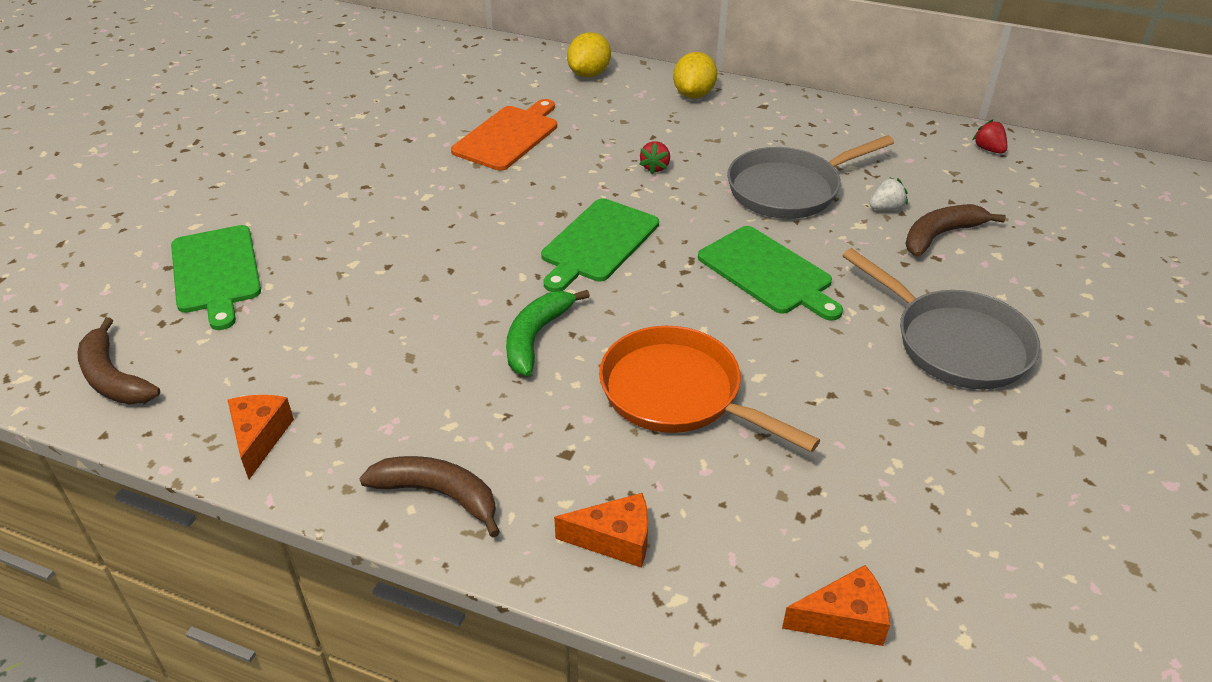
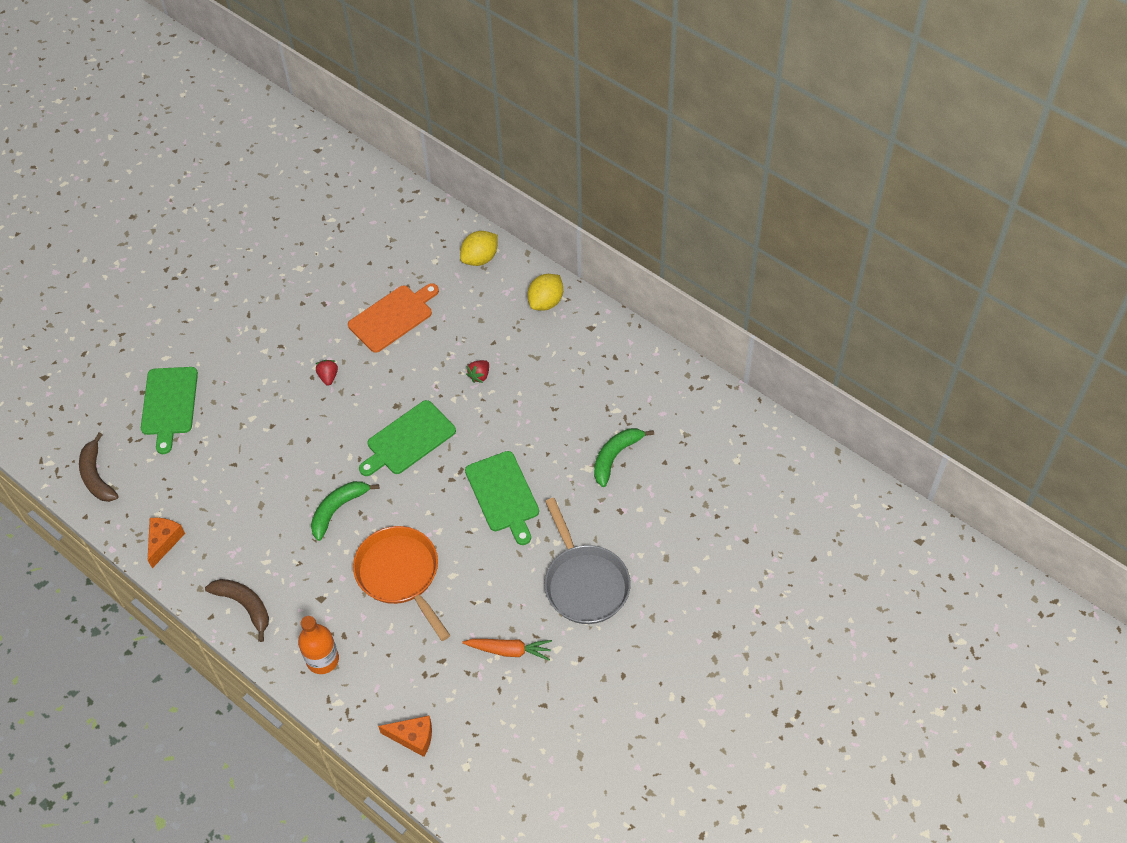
camera: 20 degrees right, 15 degrees up
orange cheese [554,493,648,568] -> orange bottle [298,616,339,674]
grey pan [727,135,894,219] -> none
white strawberry [869,177,908,210] -> green banana [594,428,654,487]
brown banana [905,204,1006,257] -> none
red strawberry [973,120,1007,154] -> red strawberry moved to [316,360,338,386]
none -> orange carrot [462,639,552,661]

